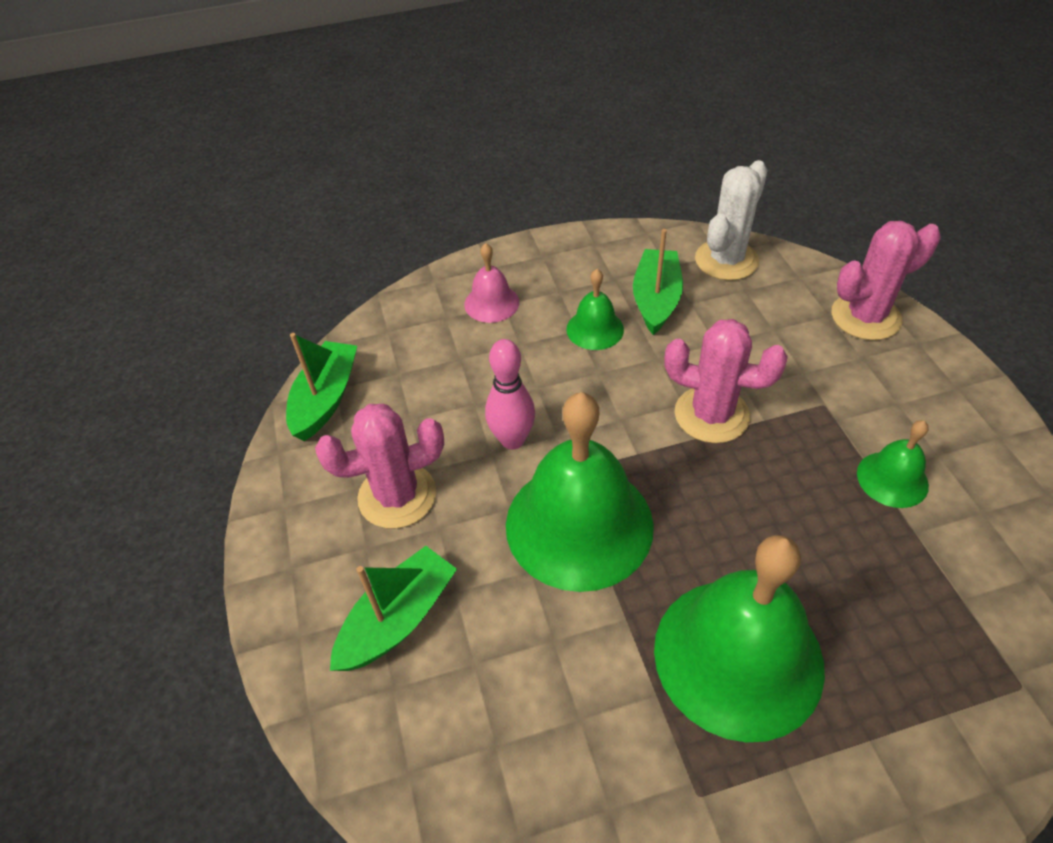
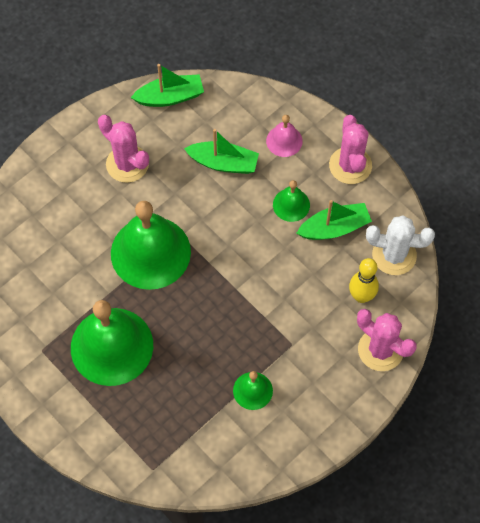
camera: 60 degrees right, 15 degrees up
green boat [330,546,457,671] -> green boat moved to [184,129,259,174]
pink bowling pin [485,339,535,450] -> none
pink cactus [664,319,788,443] -> pink cactus moved to [329,115,372,184]
none -> yellow bowling pin [349,258,379,303]

